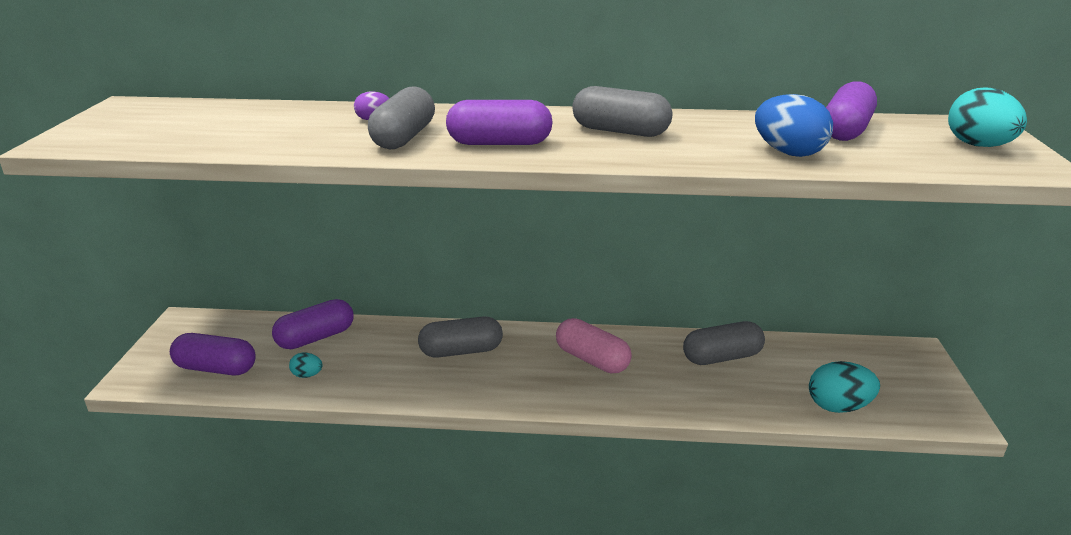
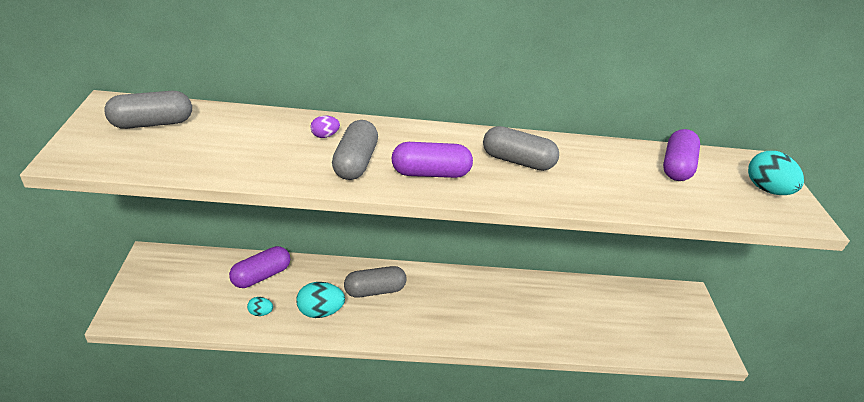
camera: 10 degrees left, 10 degrees up
purple capsule [170,333,256,375] -> none
pink capsule [556,318,632,373] -> none
grey capsule [683,321,765,365] -> grey capsule moved to [104,91,192,129]
blue egg [755,94,833,157] -> none
turquoise egg [809,361,880,413] -> turquoise egg moved to [296,282,345,318]

